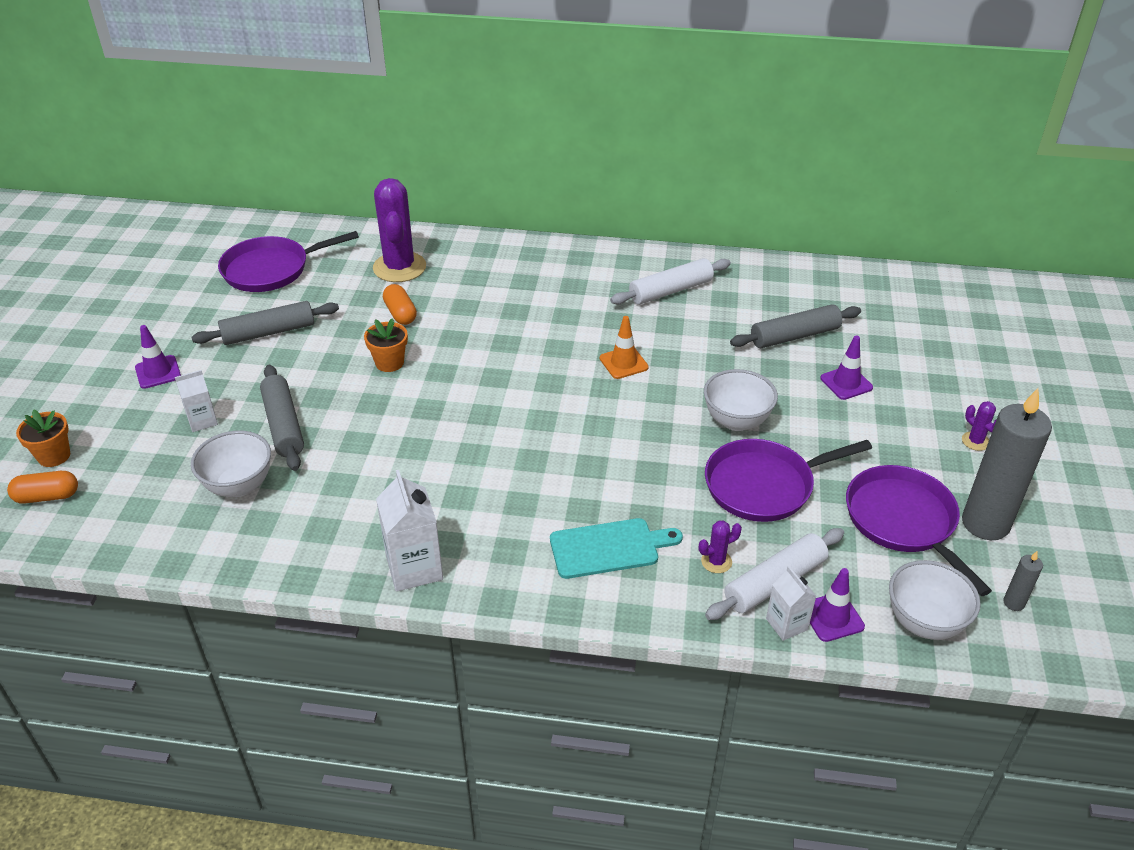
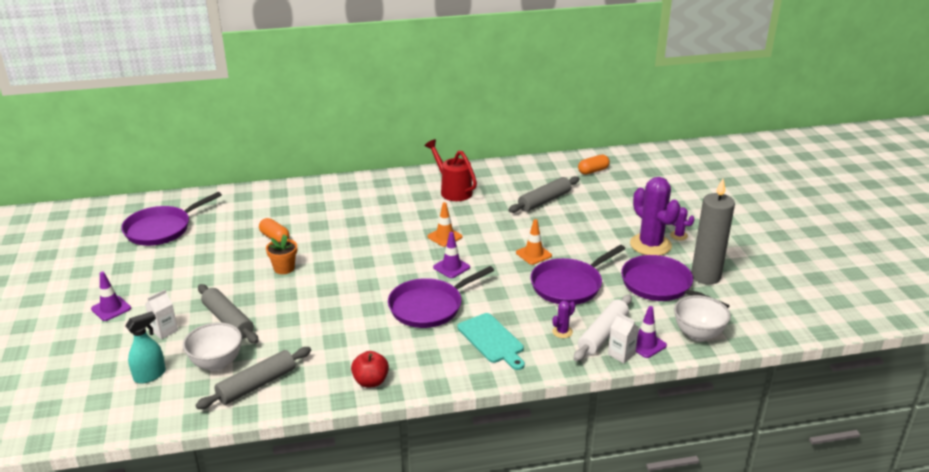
camera: 20 degrees left, 10 degrees down
orange capsule [7,471,78,503] -> orange capsule moved to [578,155,610,175]
orange flower pot [16,409,70,467] -> none
grey rolling pin [191,301,339,345] -> grey rolling pin moved to [196,347,311,409]
purple cactus [373,178,426,282] -> purple cactus moved to [630,177,681,256]
white carton [376,470,443,592] -> red apple [351,351,389,387]
turquoise cutting board [550,518,683,579] -> turquoise cutting board turned 90 degrees clockwise [457,313,525,370]
white rolling pin [610,258,731,305] -> red watering can [425,139,477,201]
white bowl [704,369,778,431] -> orange traffic cone [516,219,552,265]
purple traffic cone [820,336,873,400] -> purple traffic cone moved to [433,232,470,278]
grey candle [1003,551,1043,611] -> none
none -> turquoise spray bottle [125,311,166,384]
none -> purple pan [388,266,494,328]

